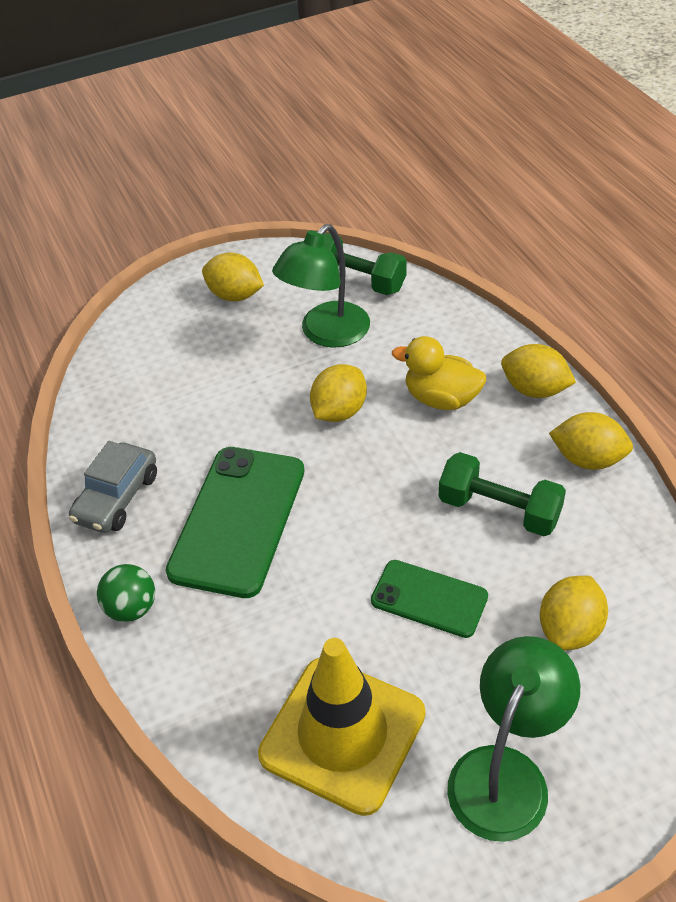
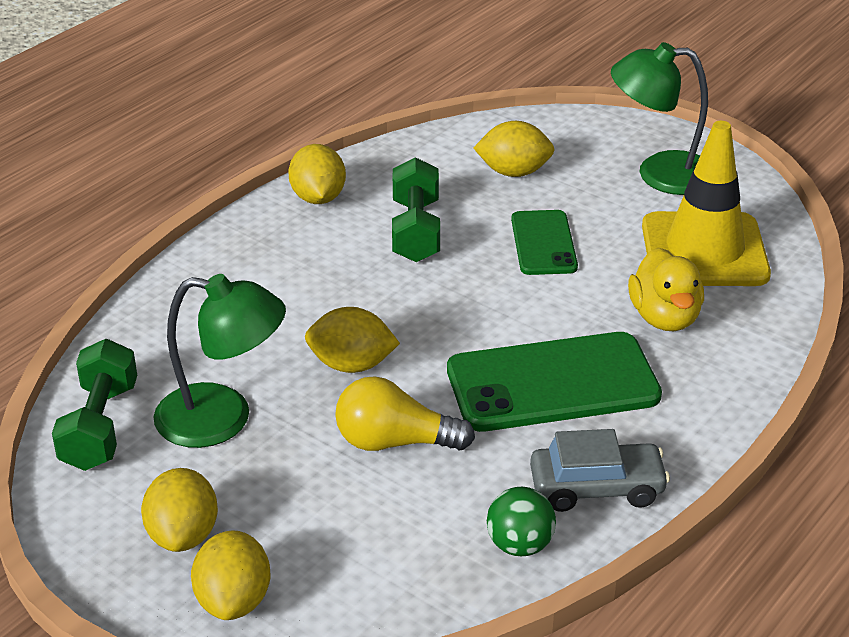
camera: 120 degrees left, 10 degrees down
green ball [97,564,155,622] -> green ball moved to [487,487,556,556]
yellow duck [392,336,486,410] -> yellow duck moved to [628,248,704,331]
yellow lemon [501,344,576,398] -> yellow lemon moved to [191,530,270,620]
none -> yellow light bulb [335,376,475,451]

